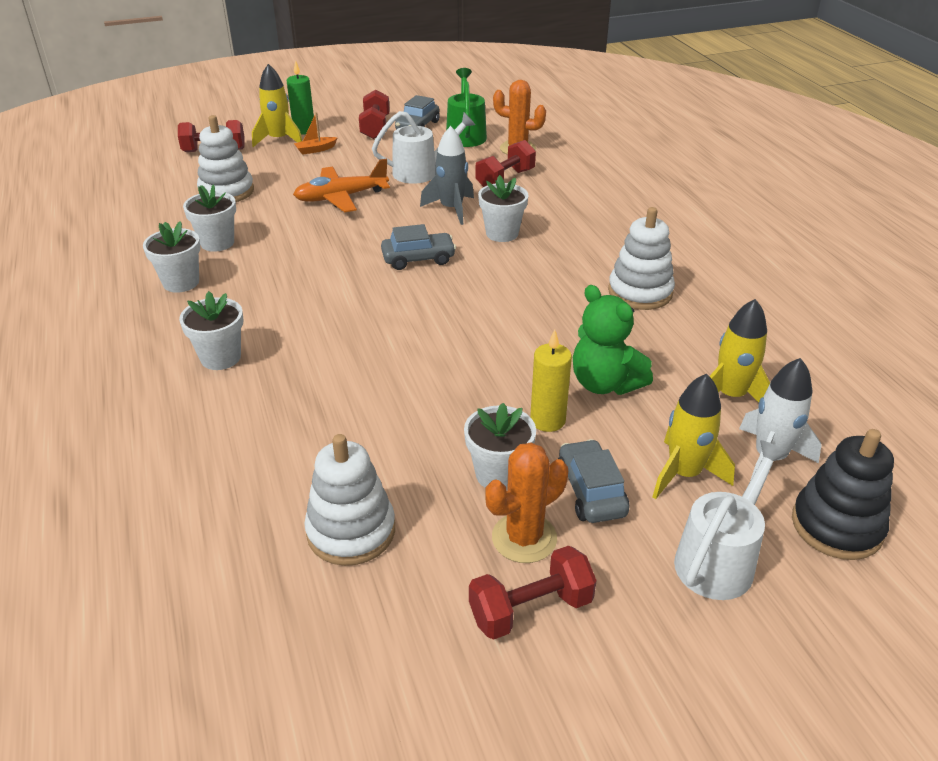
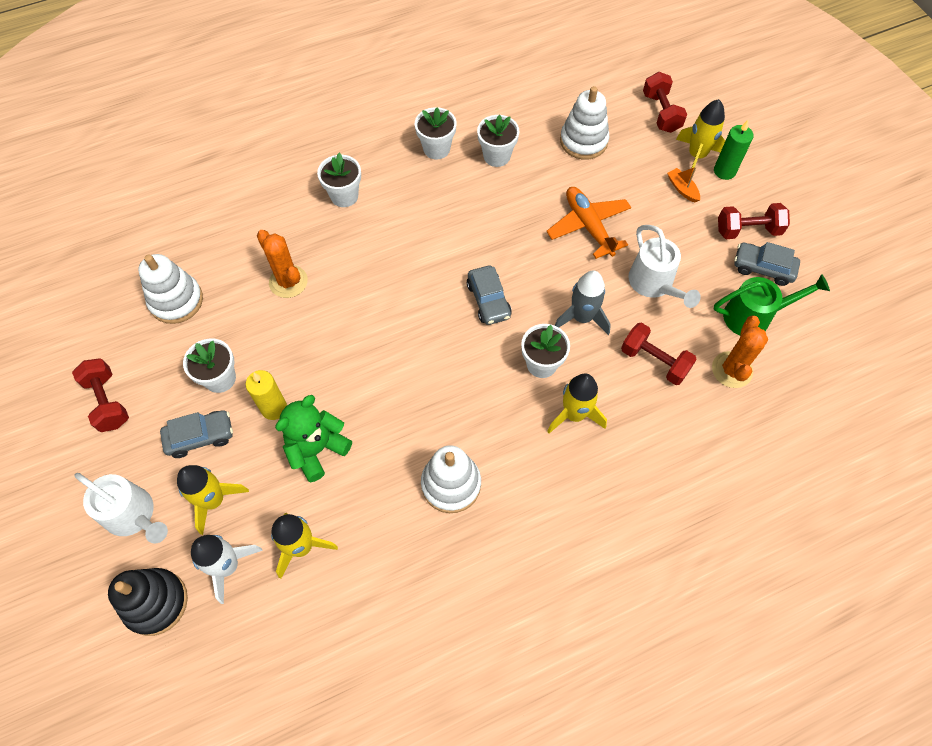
camera: 85 degrees right, 25 degrees up
orange cactus [485,442,568,563] -> orange cactus moved to [257,230,308,298]
none -> yellow rocket [547,373,607,433]

